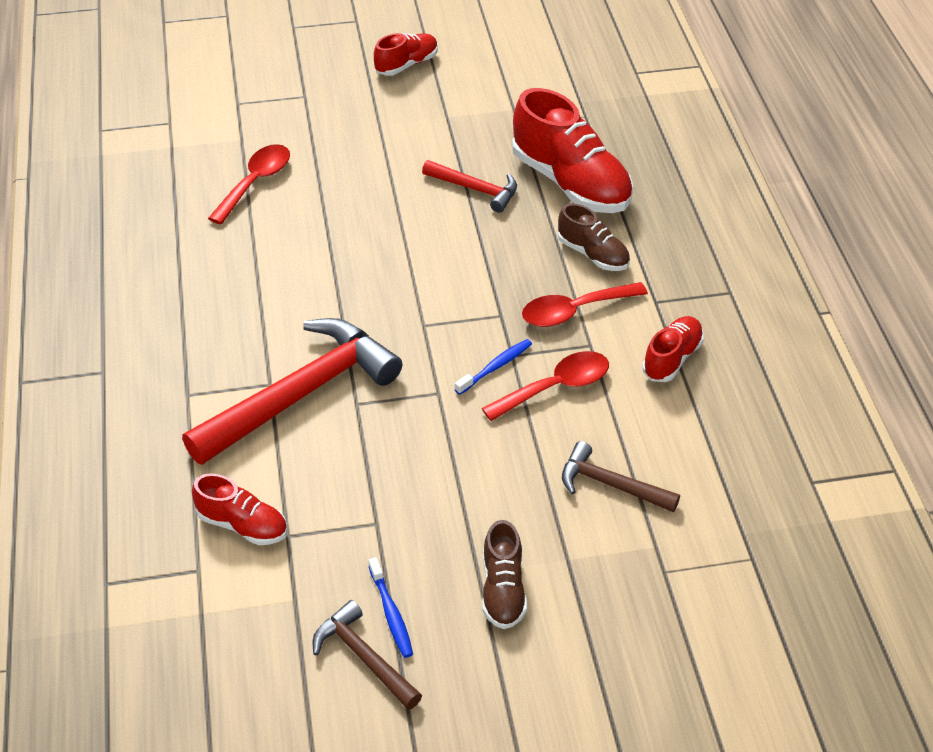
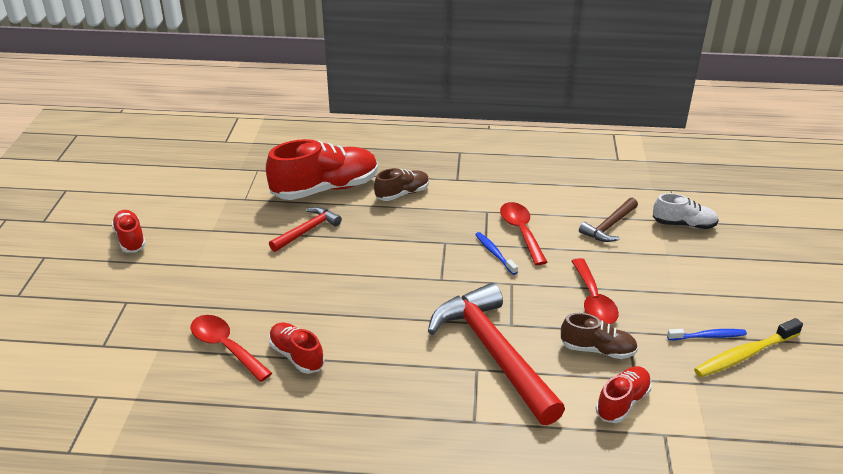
camera: 75 degrees left, 10 degrees down
brown hammer [313,600,422,710] -> yellow toothbrush [694,318,803,377]
brown shoe [482,520,527,629] -> brown shoe moved to [561,313,638,359]
red spoon [522,282,648,327] -> red spoon moved to [572,258,619,324]
red shoe [642,316,704,382] -> red shoe moved to [269,322,324,374]
none -> white shoe [653,193,719,229]

